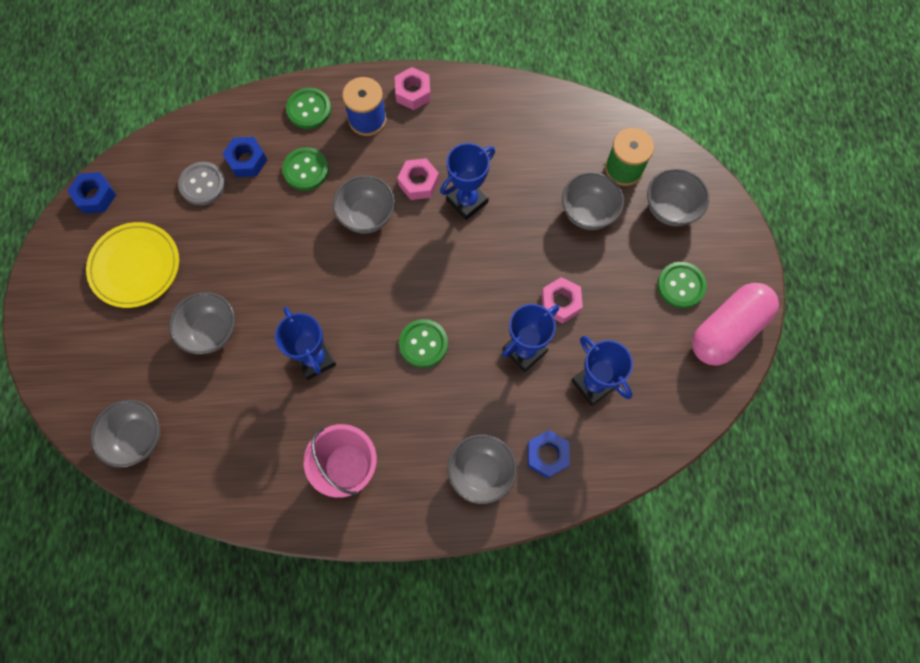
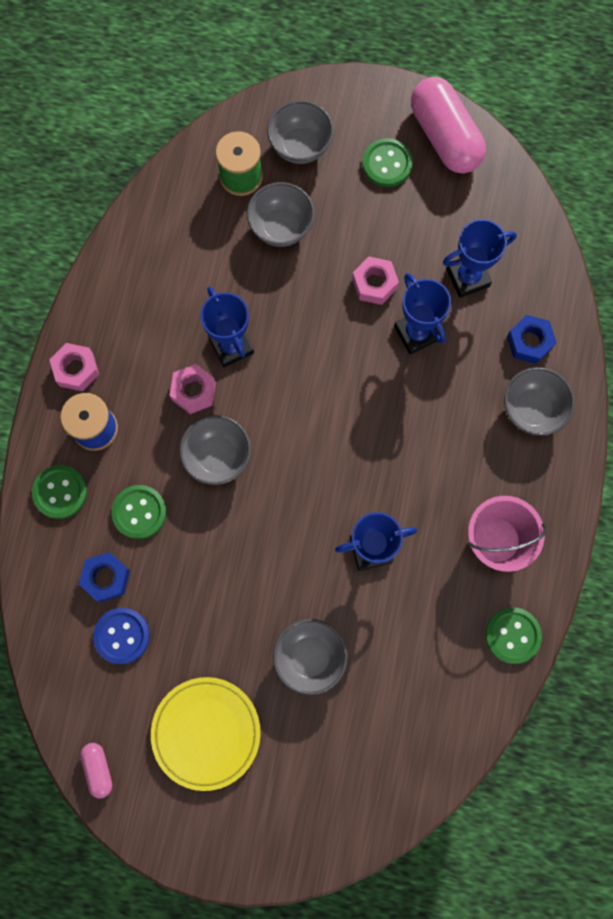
camera: 75 degrees left, 5 degrees up
blue nut [67,172,116,214] -> pink capsule [80,743,112,799]
grey bowl [90,400,160,468] -> none
grey button [178,162,226,205] -> blue button [93,608,150,664]
green button [399,319,448,368] -> green button moved to [485,607,542,664]

